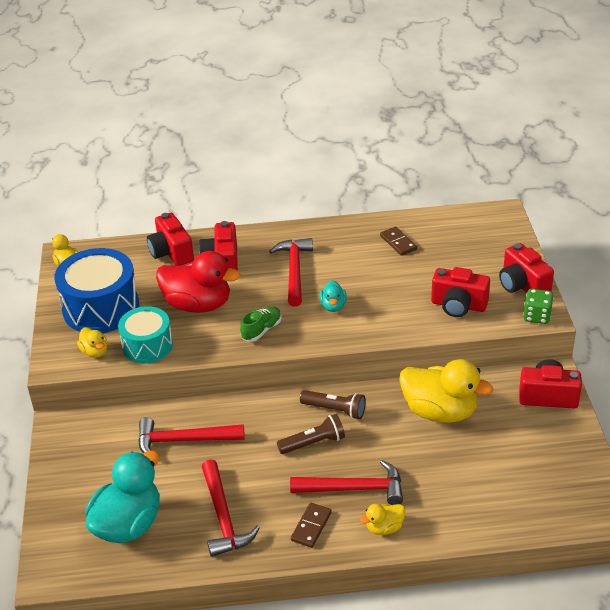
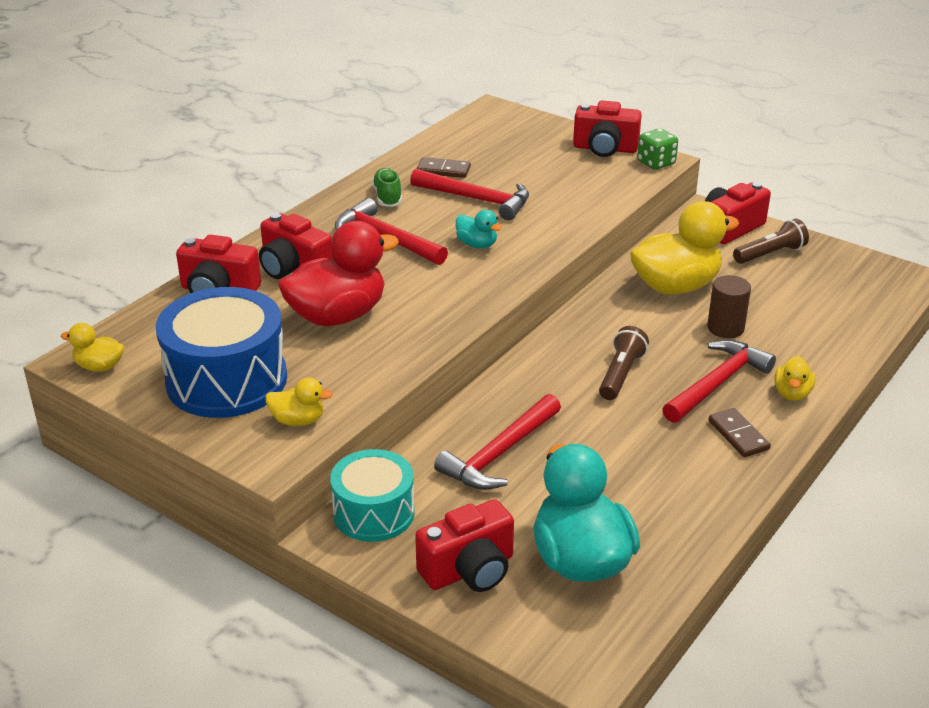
camera: 50 degrees left, 5 degrees down
turquoise drum [118,306,173,363] -> turquoise drum moved to [330,449,415,542]
red hammer [202,459,260,557] -> red hammer moved to [410,169,529,220]
green shoe [240,307,282,342] -> green shoe moved to [372,168,402,207]
brown flashlight [300,390,366,419] -> brown flashlight moved to [733,219,809,264]
red camera [431,267,490,317] -> red camera moved to [415,499,514,592]
none -> brown cylinder [707,275,751,338]

